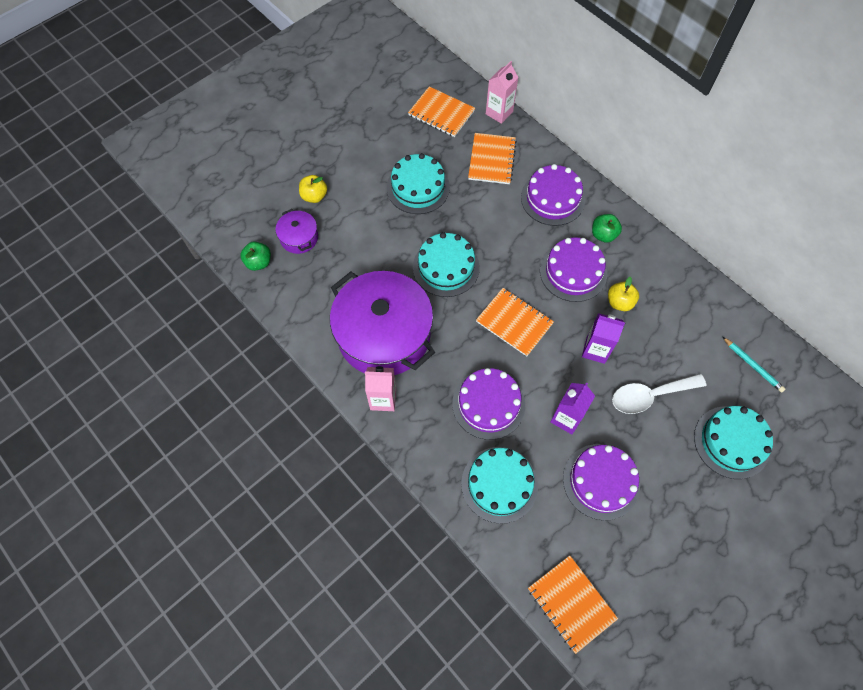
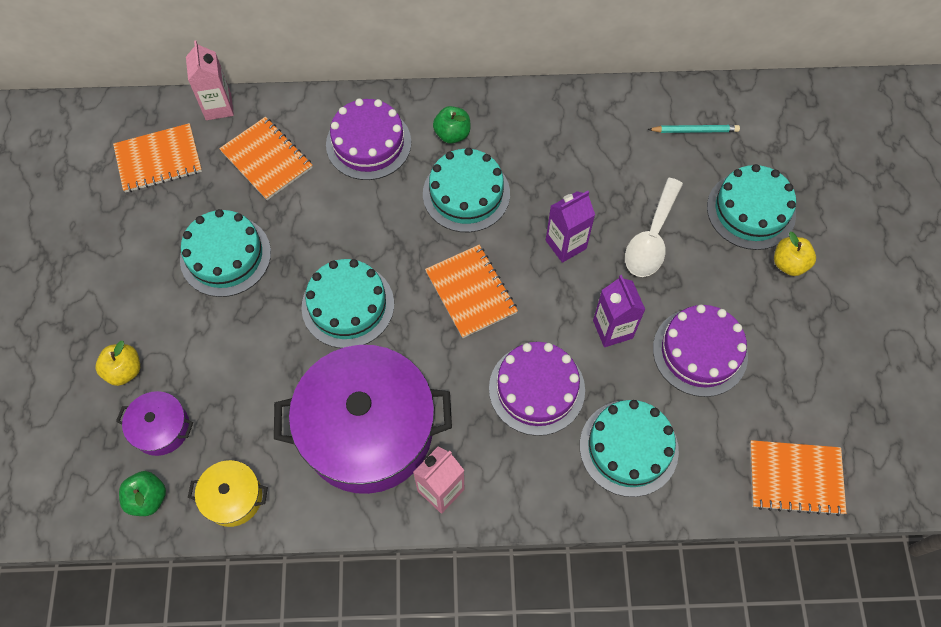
camera: 50 degrees left, 0 degrees up
orange notebook [476,288,554,356] -> orange notebook turned 75 degrees clockwise [425,245,518,338]
purple cake [540,237,607,302] -> turquoise cake [423,148,510,232]
yellow apple [608,277,639,311] -> yellow apple moved to [774,232,816,276]
none -> yellow pot [188,460,268,527]

